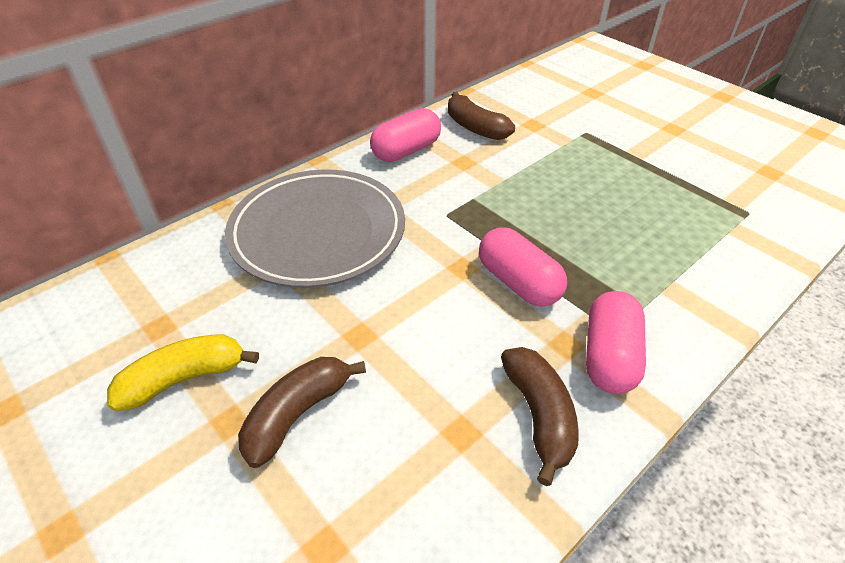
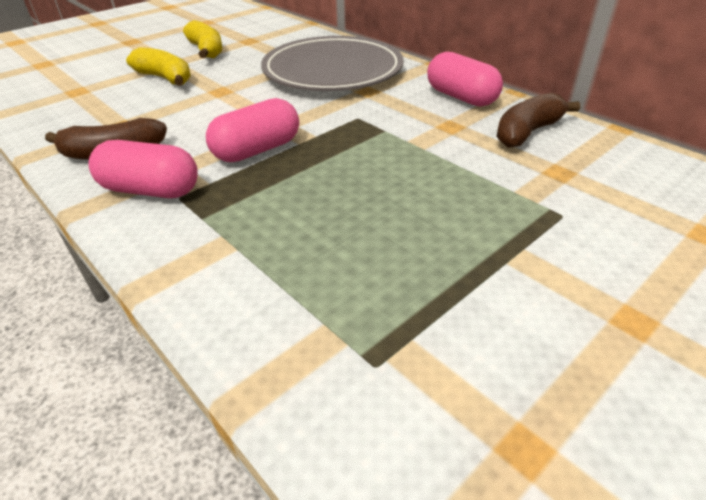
camera: 90 degrees right, 5 degrees down
brown banana [238,357,366,468] -> yellow banana [126,47,191,86]

